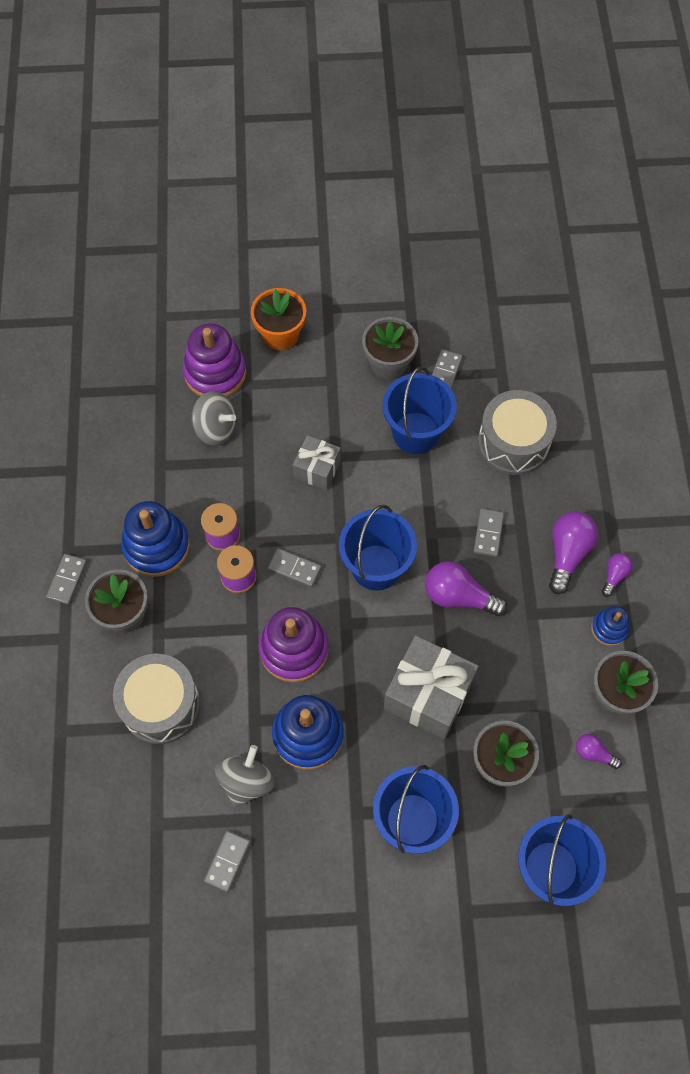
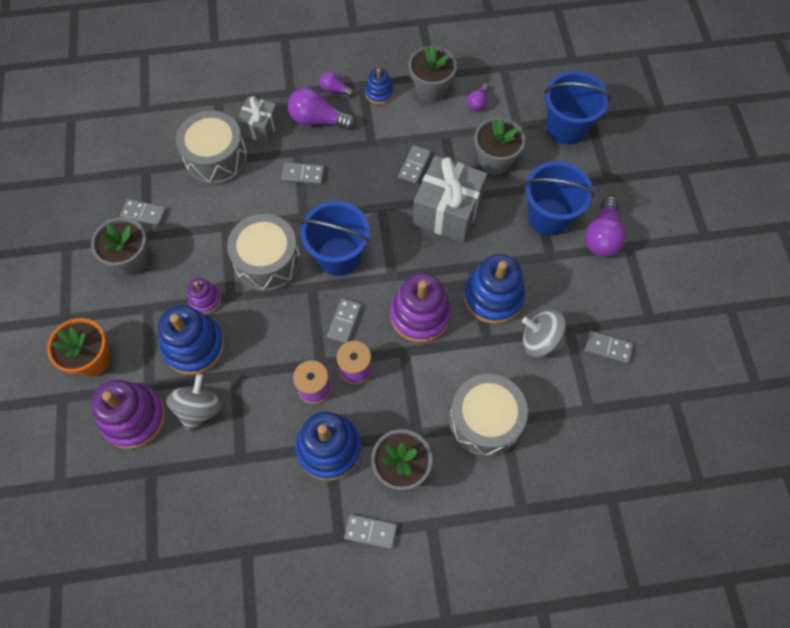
camera: 95 degrees left, 0 degrees up
grey gift [293,435,341,490] -> grey gift moved to [236,96,280,143]
blue bucket [382,367,457,454] -> none
purple light bulb [425,561,508,616] -> purple light bulb moved to [585,196,626,257]
none -> blue stacking toy [158,305,225,375]
none -> purple stacking toy [187,278,221,314]
none -> grey drum [227,214,301,292]
none -> grey domino [398,145,431,184]

